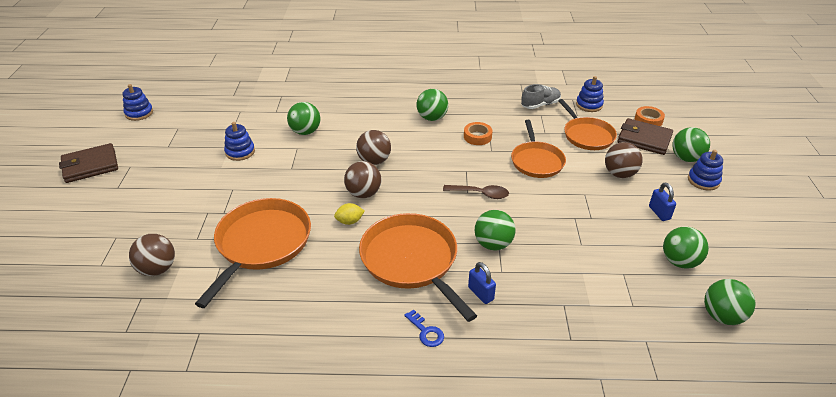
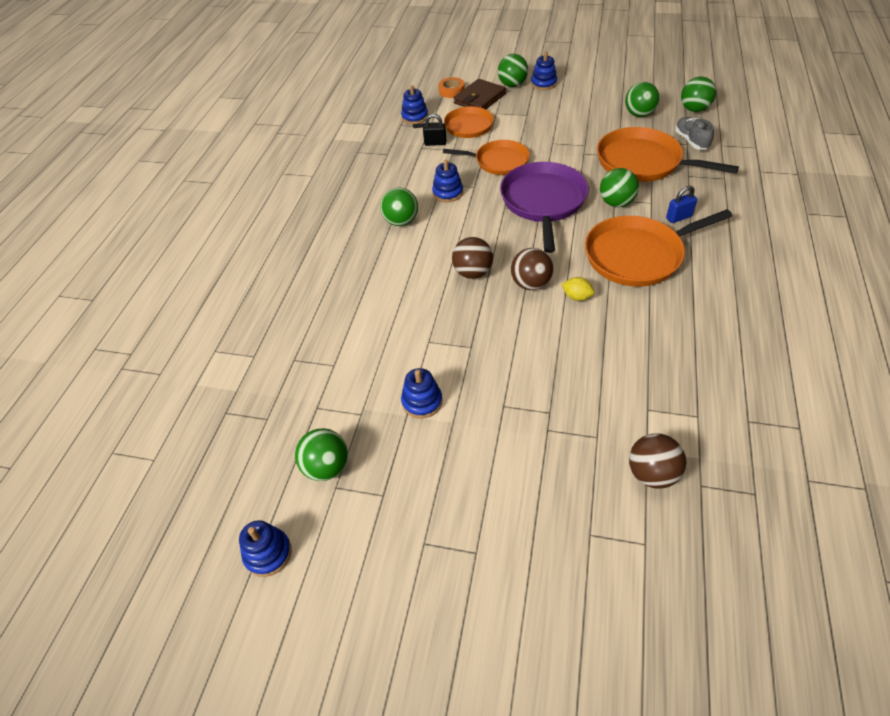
camera: 75 degrees left, 10 degrees up
brown wallet [59,143,118,183] -> none
orange pan [195,198,311,308] -> orange pan moved to [597,127,739,182]
green ball [287,102,321,135] -> green ball moved to [295,428,348,481]
yellow lemon [334,203,365,225] -> yellow lemon turned 60 degrees counterclockwise [561,277,595,301]
blue key [404,309,444,347] -> none
brown spoon [443,185,509,199] -> purple pan [500,162,589,253]
orange tape [464,122,492,145] -> blue stacking toy [432,160,463,202]
grey shoe [521,84,561,109] -> grey shoe moved to [675,117,714,150]
brown ball [605,142,643,178] -> none
blue padlock [649,183,676,221] -> none
none -> black padlock [423,114,446,146]

